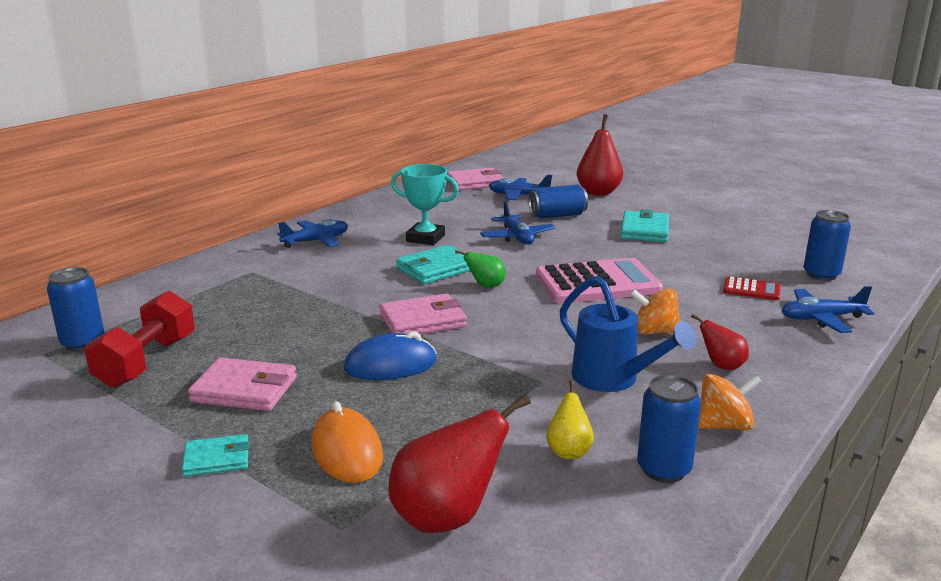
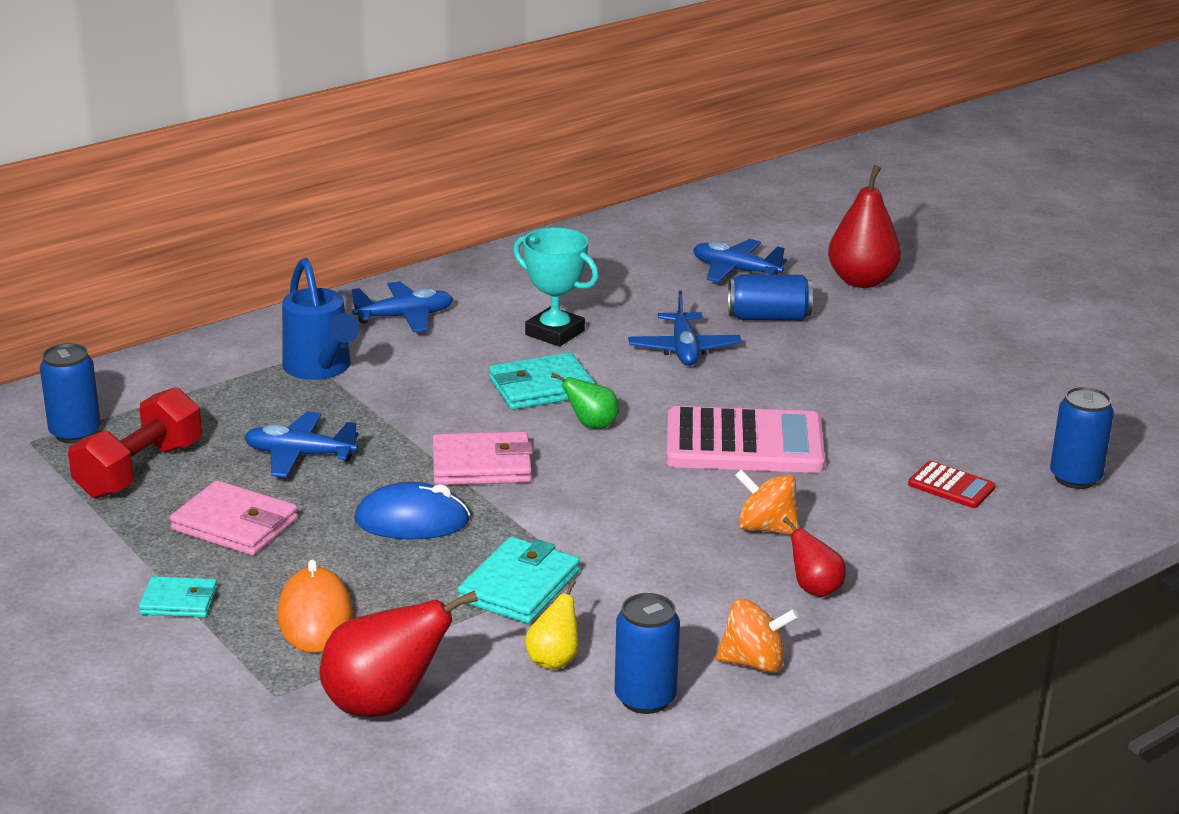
camera: 15 degrees right, 5 degrees up
pink wallet [447,168,504,190] -> none
blue watering can [559,276,697,392] -> blue watering can moved to [282,258,359,380]
turquoise wallet [620,209,669,242] -> turquoise wallet moved to [458,537,580,624]
blue plane [782,286,874,333] -> blue plane moved to [244,412,359,478]

